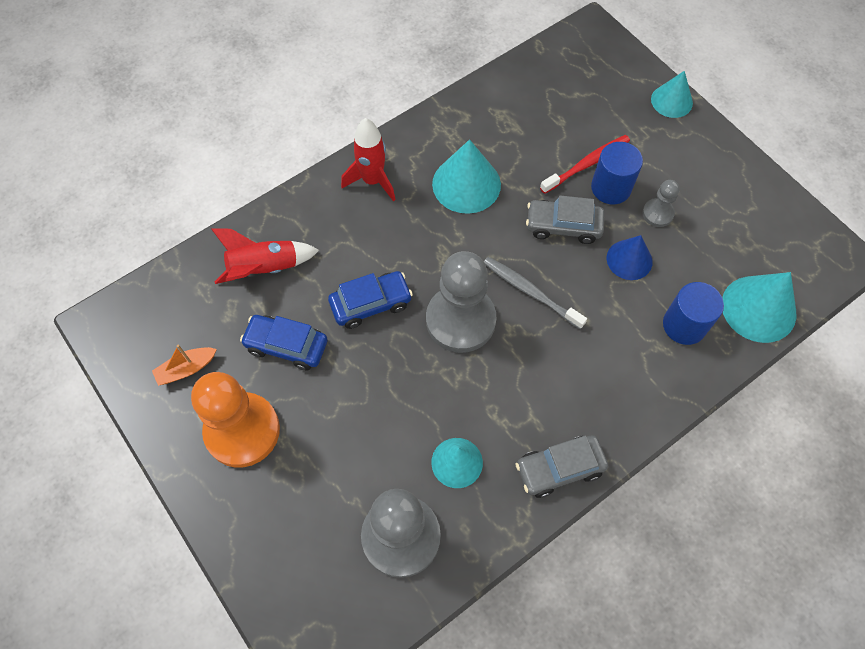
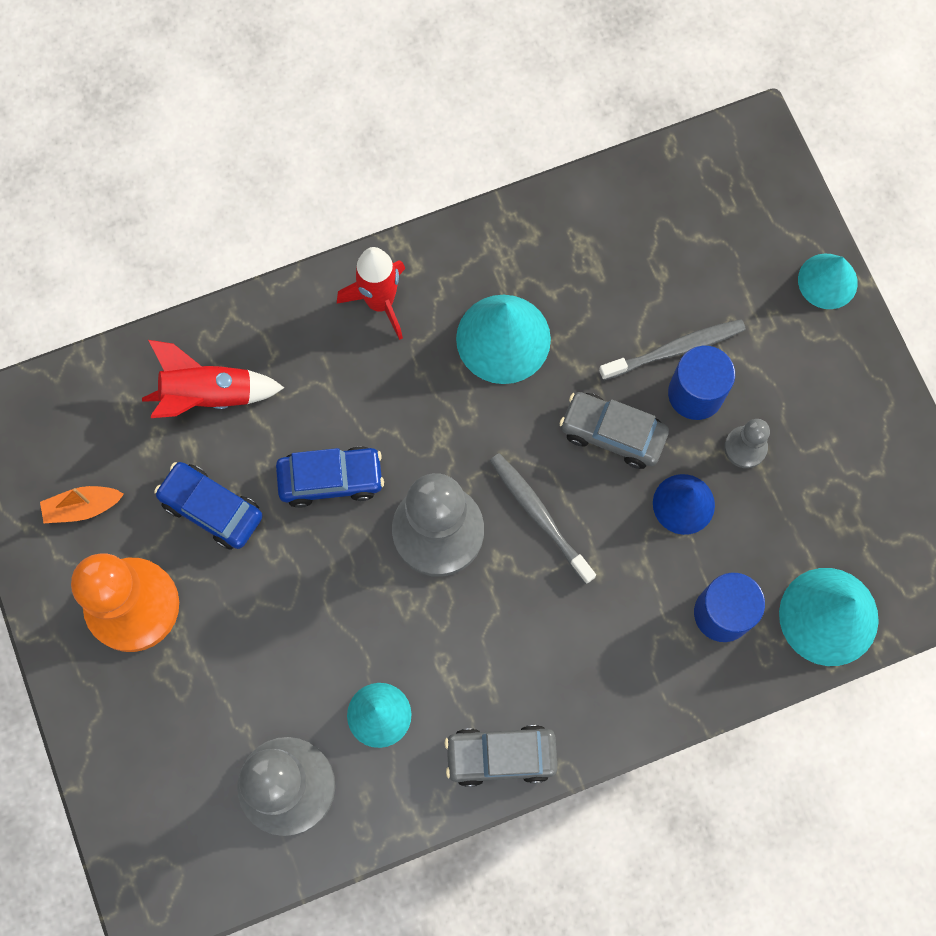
camera: 15 degrees right, 10 degrees up
red toothbrush [540,135,630,194] -> grey toothbrush [599,319,746,380]

